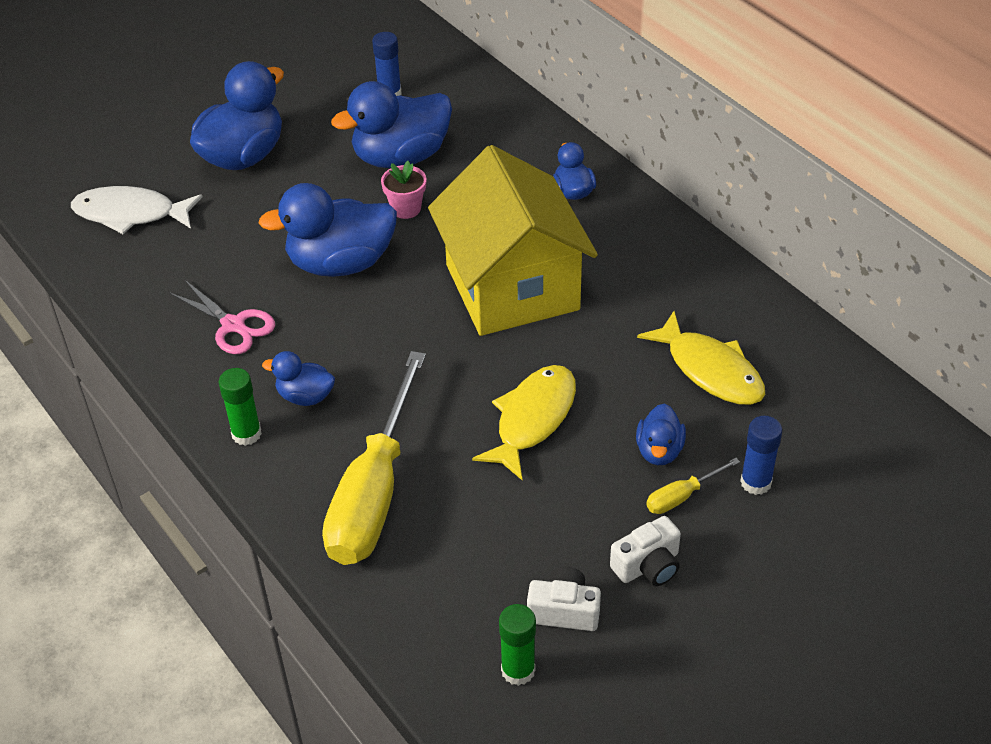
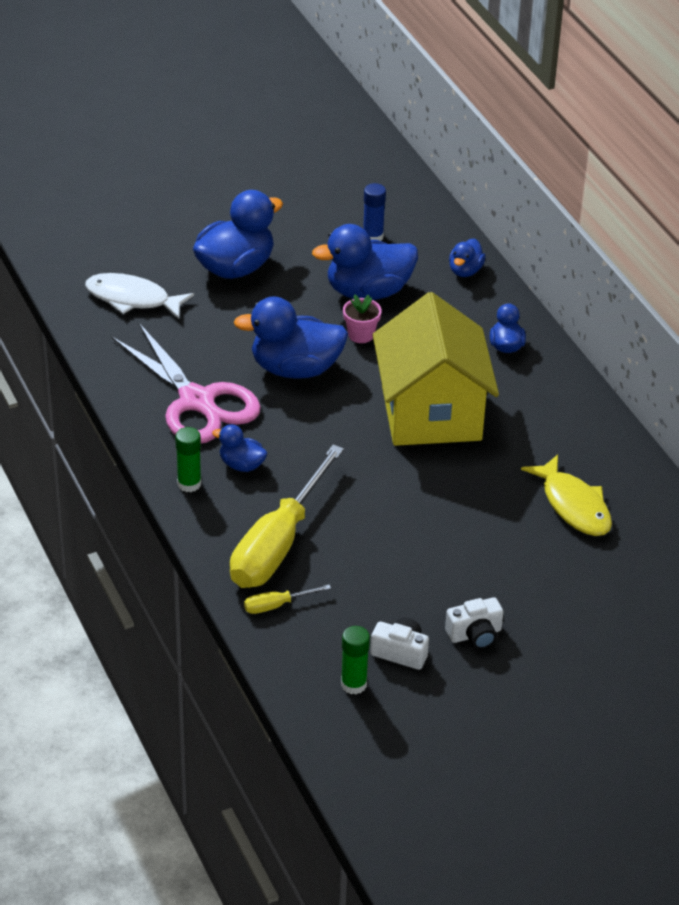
camera: 10 degrees right, 5 degrees down
pink scissors [169,279,275,354] -> pink scissors [111,323,261,443], size x1.87
yellow fish [472,365,576,480] -> none
blue duck [636,404,686,465] -> blue duck moved to [449,239,486,277]
yellow screwdriver [646,458,740,514] -> yellow screwdriver moved to [244,584,331,614]
blue glue stick [740,416,782,495] -> none

